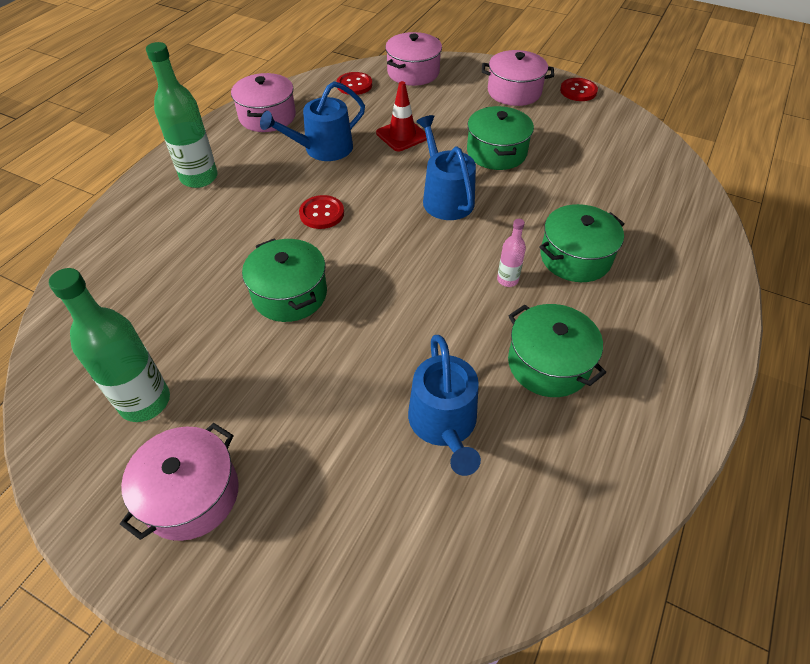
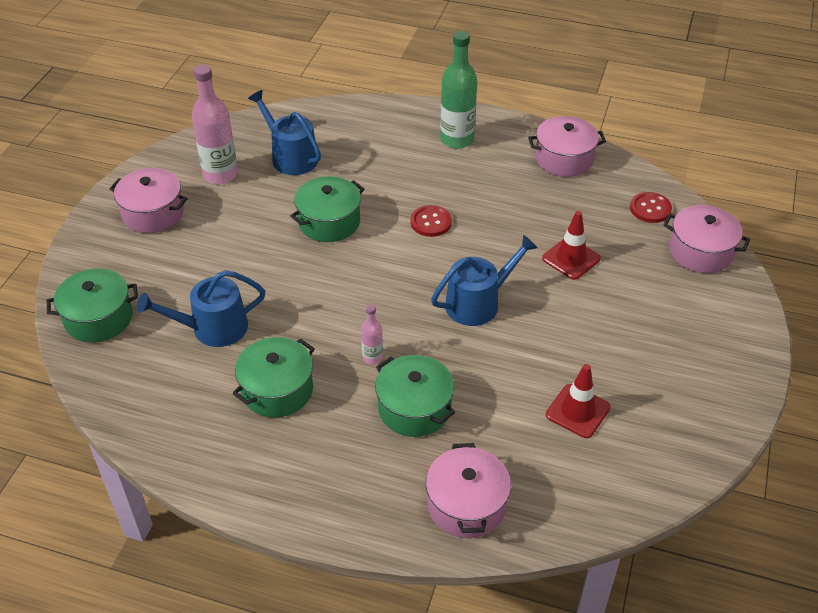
camera: 80 degrees right, 5 degrees down
green bottle [49,268,170,422] -> pink bottle [192,65,238,184]
blue watering can [260,81,365,161] -> blue watering can moved to [248,90,321,175]
green pot [467,106,534,170] -> green pot moved to [47,268,138,343]
pink pot [482,50,554,106] -> pink pot moved to [426,443,511,538]
red button [560,78,598,101] -> none
none -> red traffic cone [546,364,611,438]

